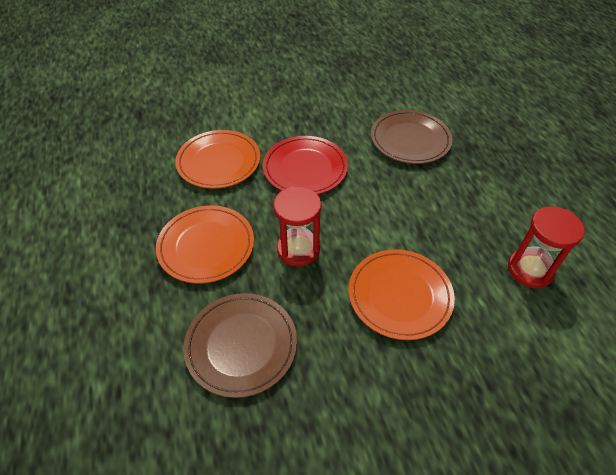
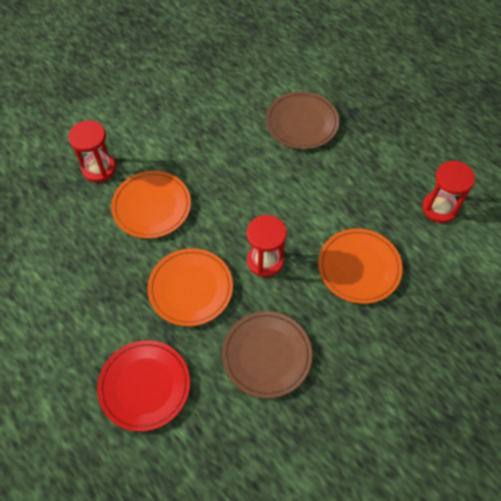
camera: 25 degrees left, 10 degrees up
red plate [263,136,348,194] -> red plate moved to [97,340,190,432]
none -> red hourglass [68,120,116,182]

